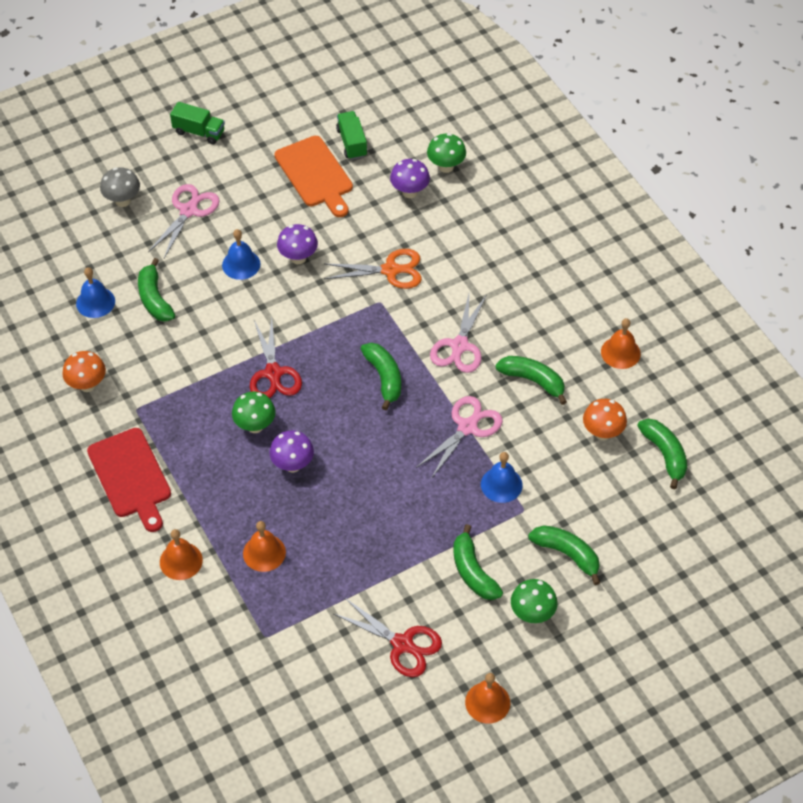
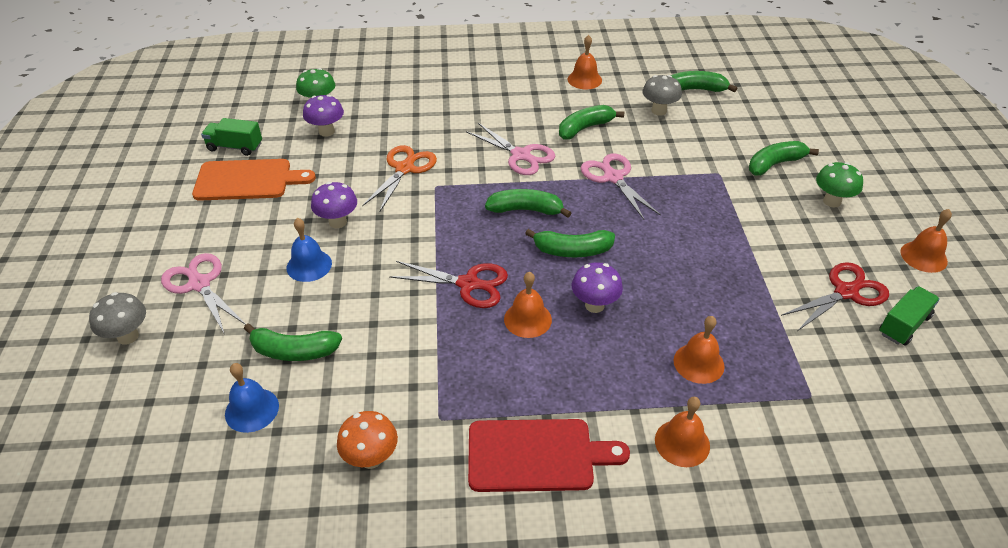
camera: 65 degrees left, 10 degrees down
green truck [170,102,225,145] -> green truck moved to [879,286,940,346]
green mushroom [232,392,276,433] -> orange bell [504,272,552,338]
green banana [453,524,503,600] -> green banana moved to [525,229,615,257]
blue bell [481,452,523,503] -> none
orange mushroom [583,399,627,440] -> grey mushroom [642,75,682,116]

